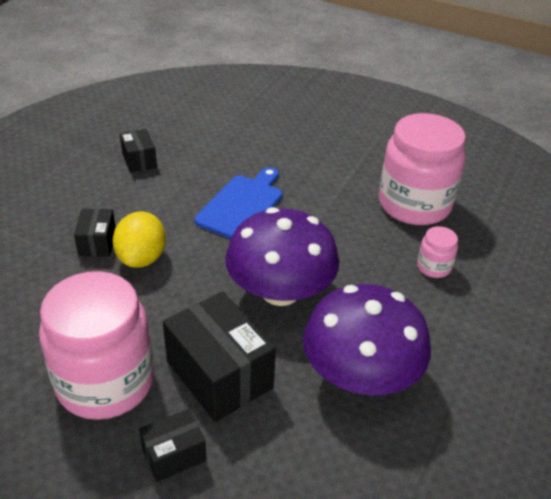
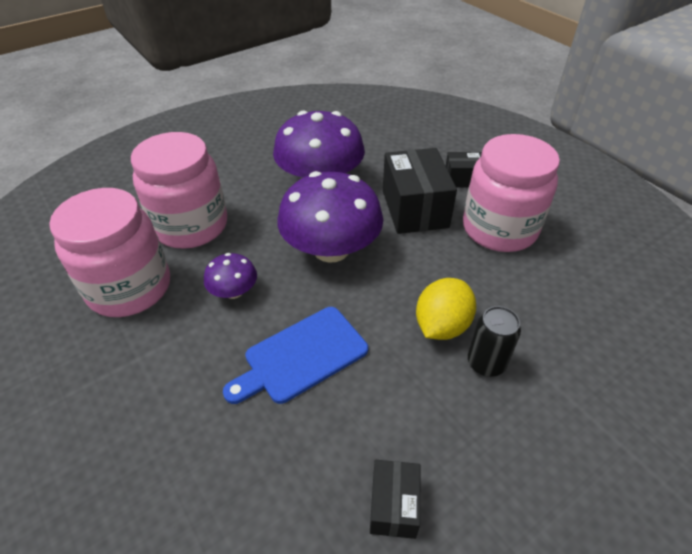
camera: 150 degrees left, 5 degrees up
black box [74,209,116,257] -> black can [468,306,521,377]
pink jar [417,226,458,278] -> pink jar [131,132,227,249], size x2.32
none -> purple mushroom [204,253,257,299]

